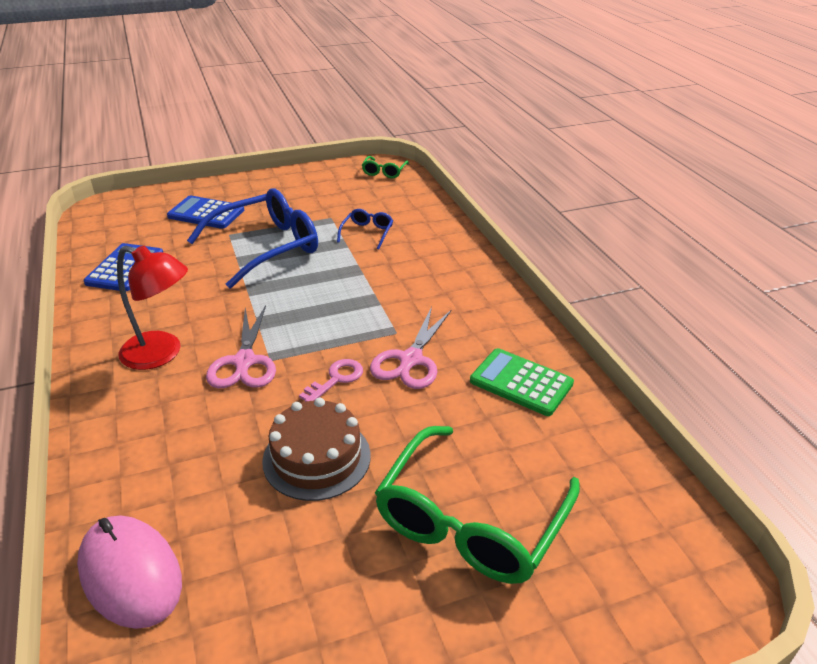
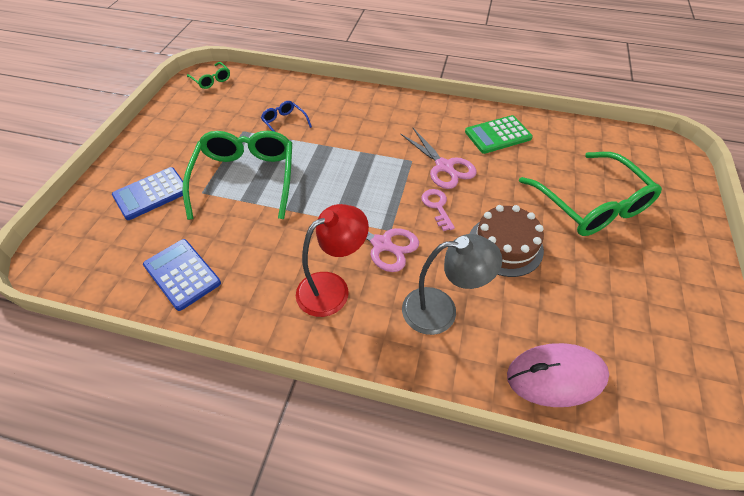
camera: 55 degrees left, 15 degrees up
blue glasses [187,188,318,289] -> green glasses [182,131,292,220]
none -> grey lamp [402,234,502,335]

